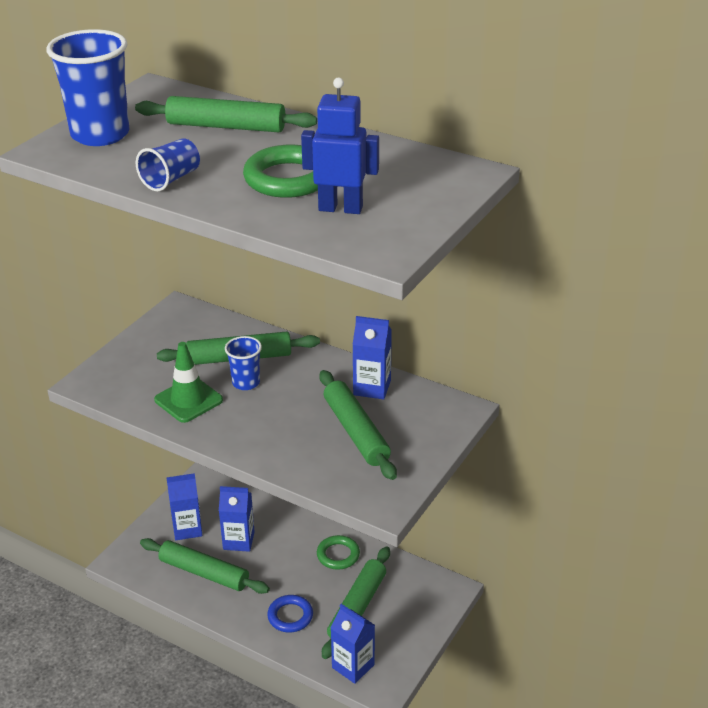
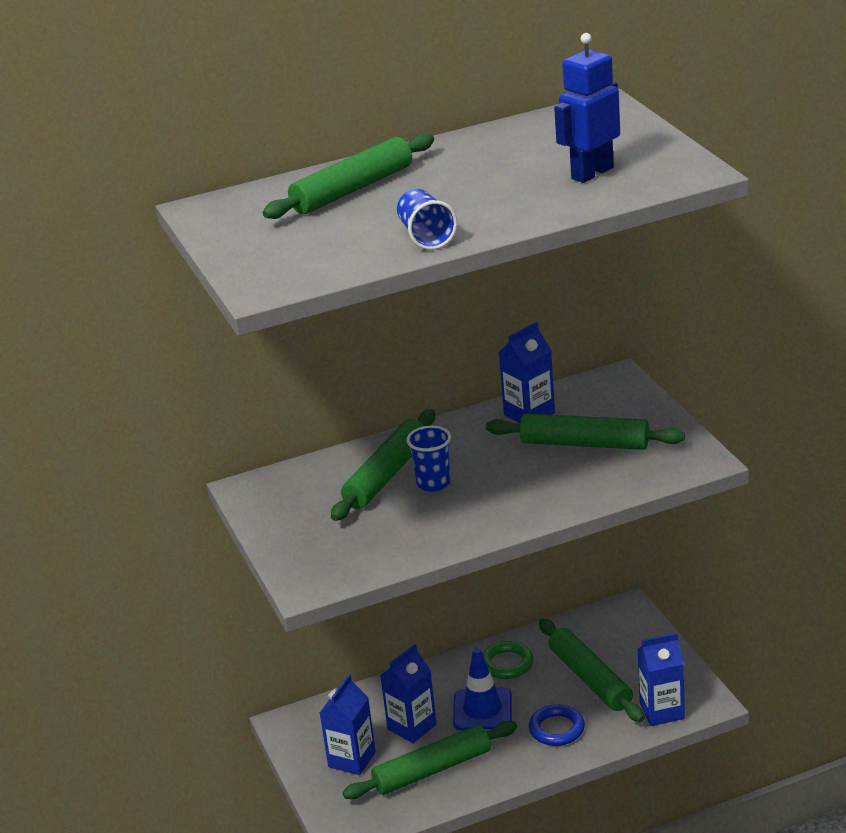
camera: 50 degrees left, 5 degrees down
blue cup [46,29,129,146] -> none
green traffic cone [154,342,223,423] -> none
green ring [243,145,318,198] -> none
none -> blue traffic cone [453,648,512,730]

